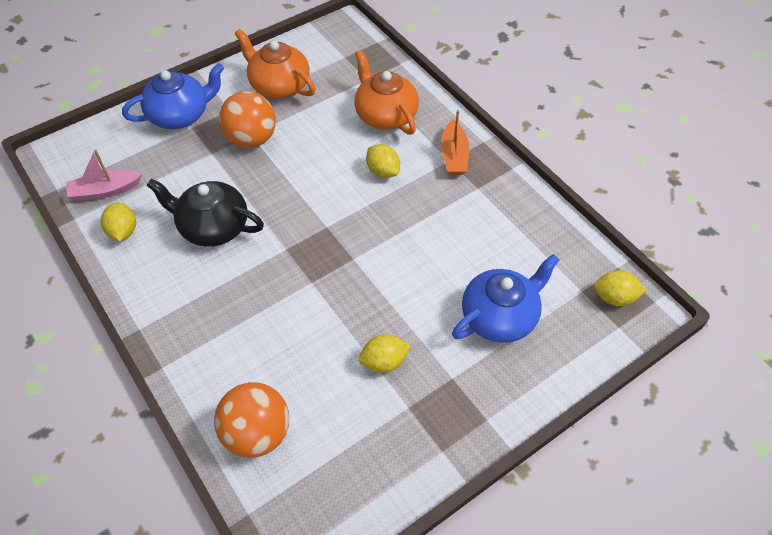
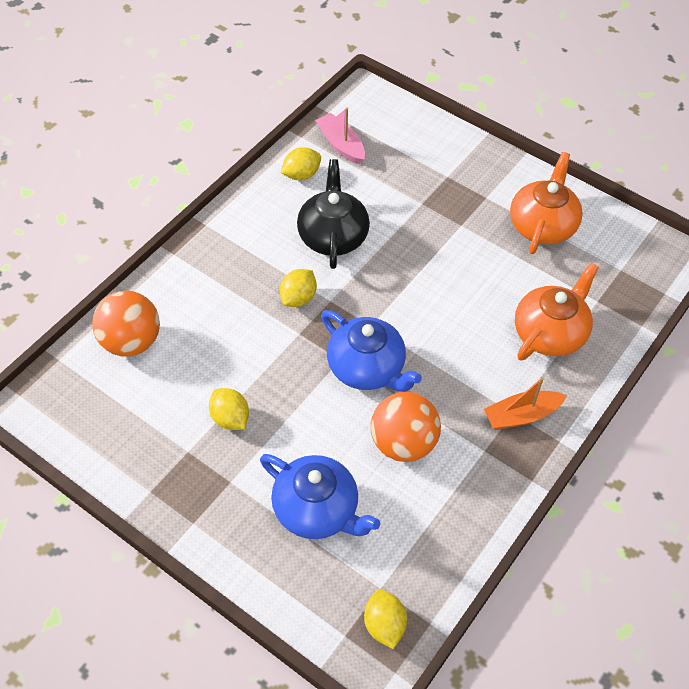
camera: 70 degrees right, 0 degrees up
blue teapot [122,63,224,129] -> blue teapot moved to [321,310,422,392]
orange ball [219,91,276,148] -> orange ball moved to [371,392,441,462]
yellow lemon [366,144,400,178] -> yellow lemon moved to [280,269,317,307]

